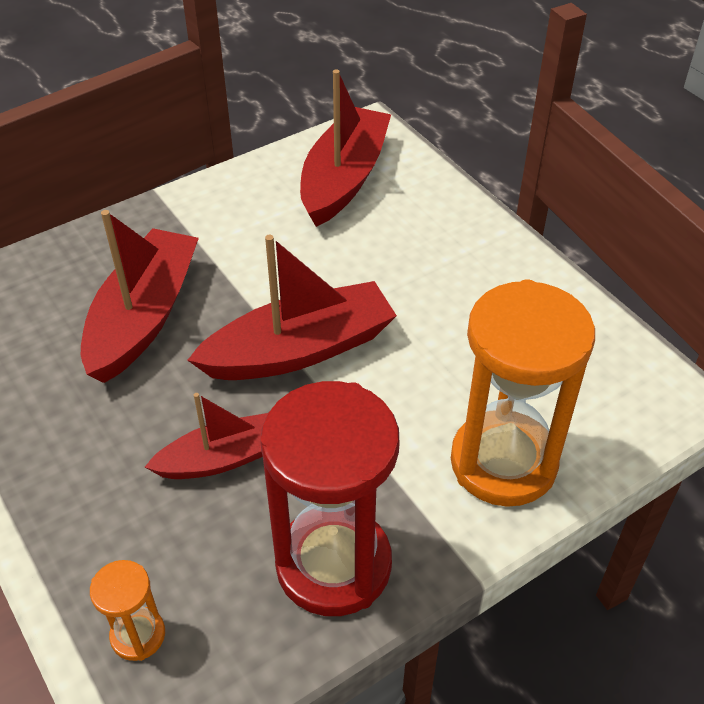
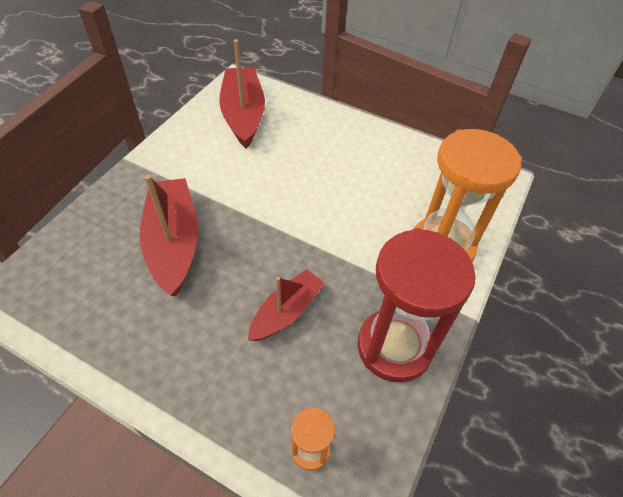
camera: 30 degrees left, 5 degrees up
red boat [187,235,397,380] -> none

